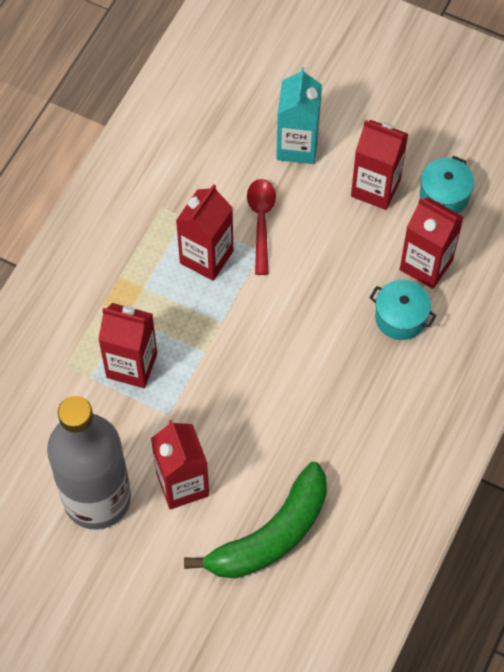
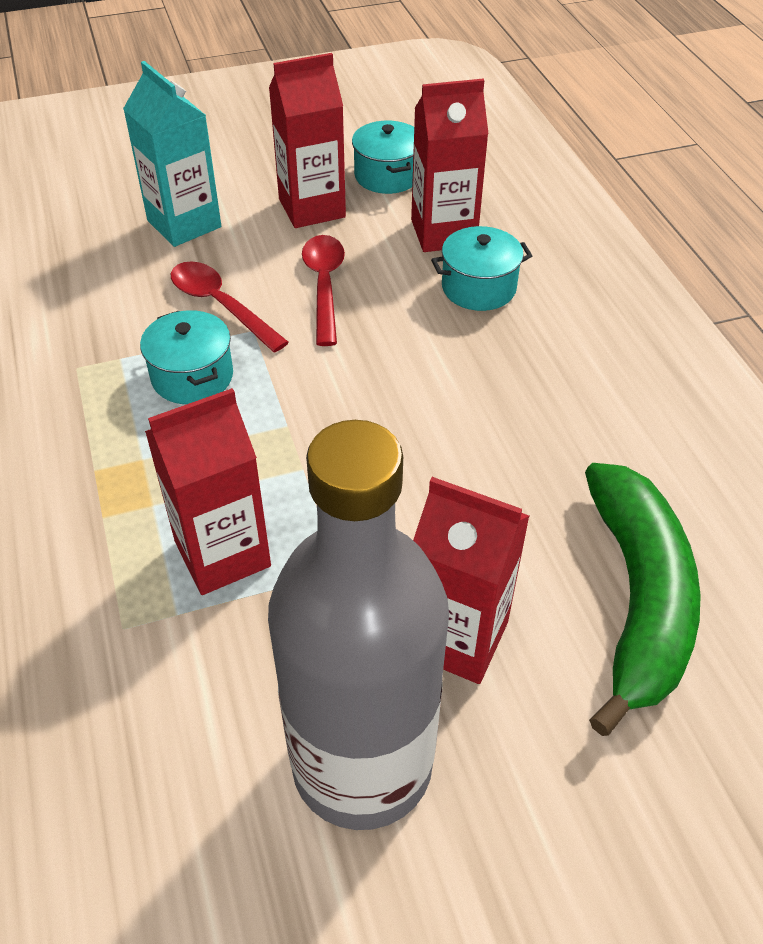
camera: 45 degrees left, 15 degrees down
red carton [176,184,233,281] -> turquoise pot [140,310,233,404]
none -> red spoon [302,235,345,346]

